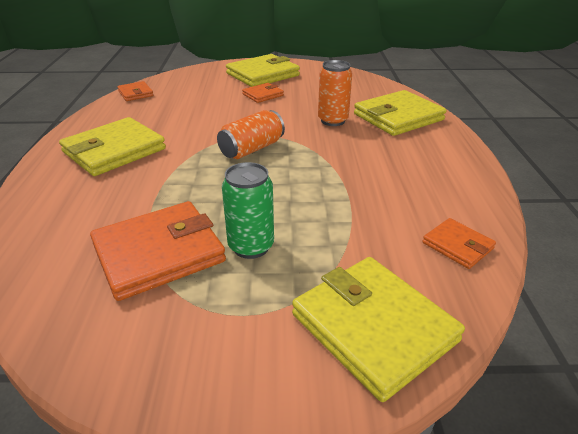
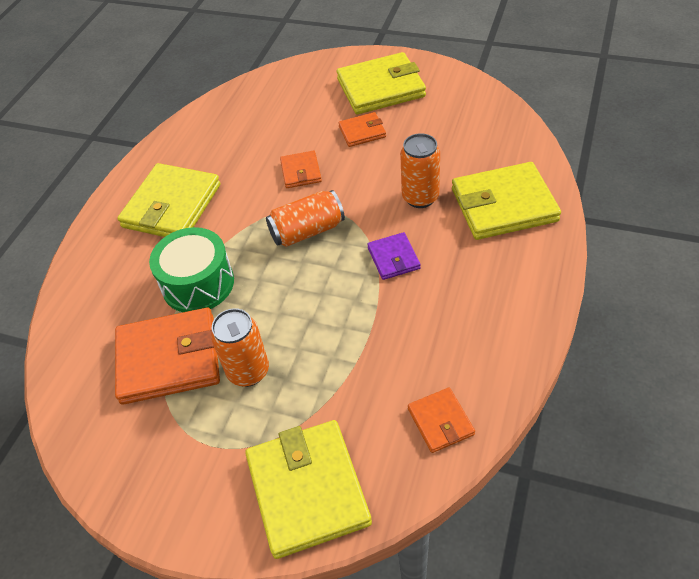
camera: 25 degrees right, 15 degrees up
yellow wallet [59,117,166,176] -> yellow wallet turned 45 degrees counterclockwise [117,163,220,237]
orange wallet [117,81,154,101] -> orange wallet moved to [280,151,322,188]
green can [222,162,274,259] -> orange can [211,308,269,387]
none -> green drum [149,227,234,312]
none -> purple wallet [367,232,421,280]

